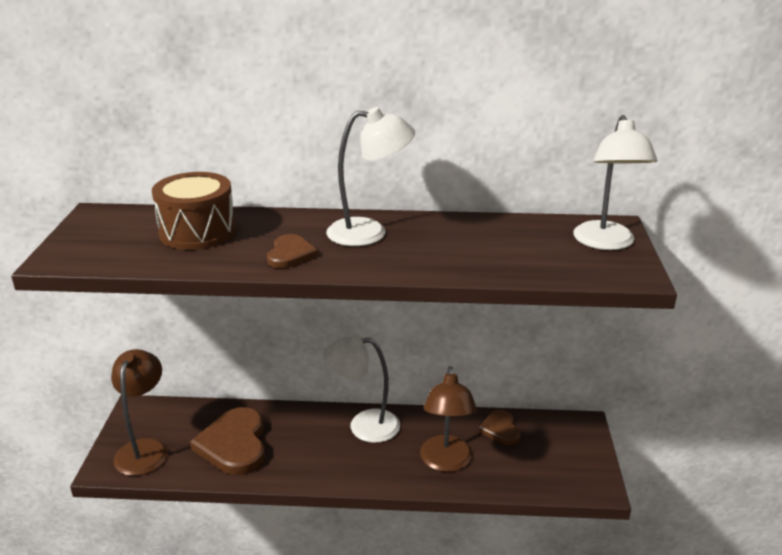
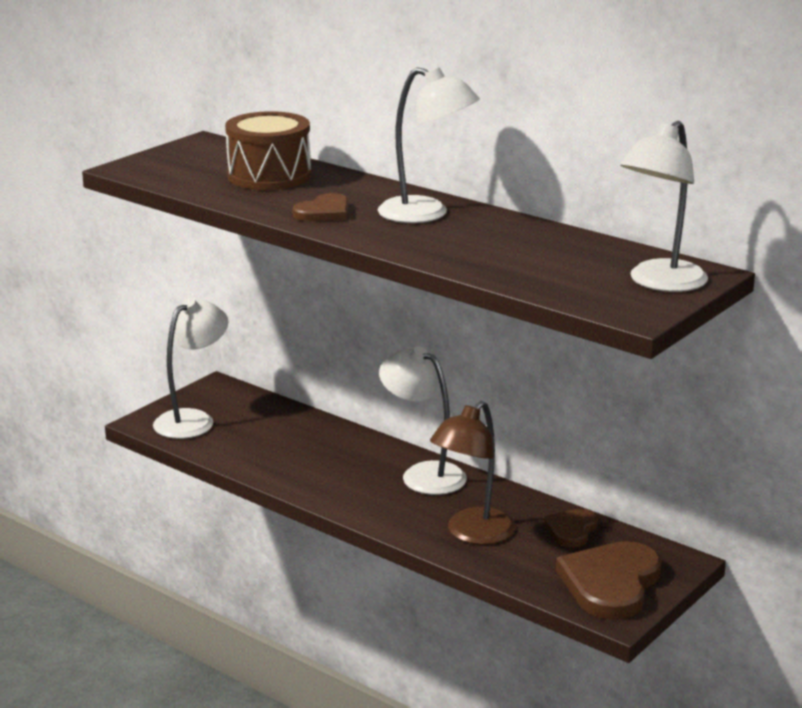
camera: 35 degrees right, 5 degrees down
brown lamp [111,349,168,476] -> white lamp [153,298,228,439]
brown heart [190,407,265,475] -> brown heart moved to [556,541,662,620]

